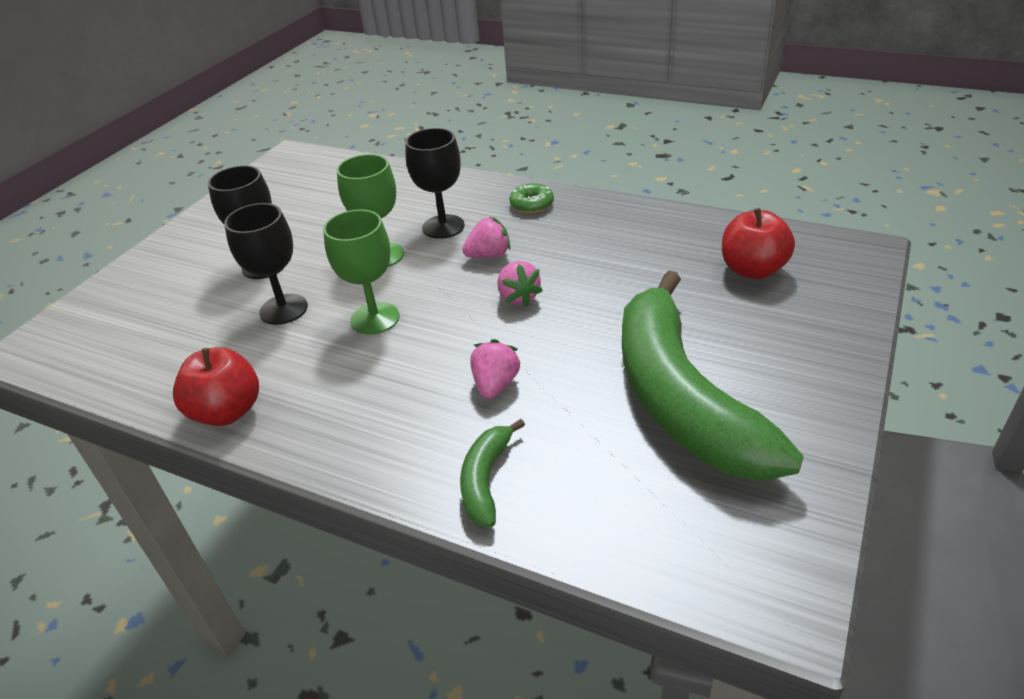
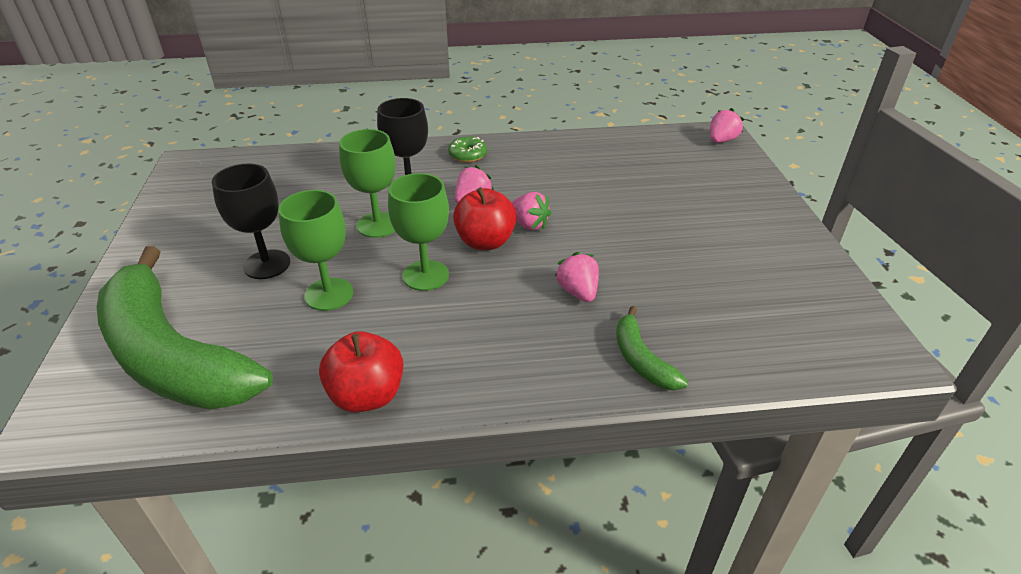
camera: 35 degrees left, 0 degrees up
black goblet [224,203,308,325] -> green goblet [278,190,353,311]
green banana [622,270,804,481] -> green banana moved to [97,246,273,410]
red apple [722,208,795,279] -> red apple moved to [453,188,517,250]
none -> pink strawberry [710,108,744,143]

